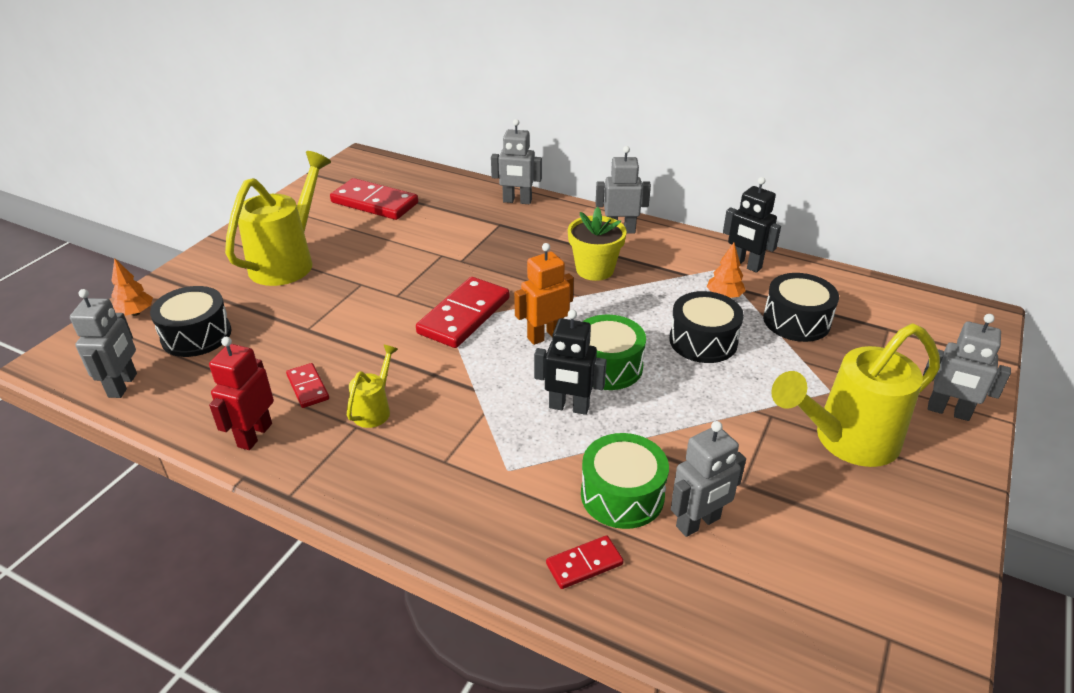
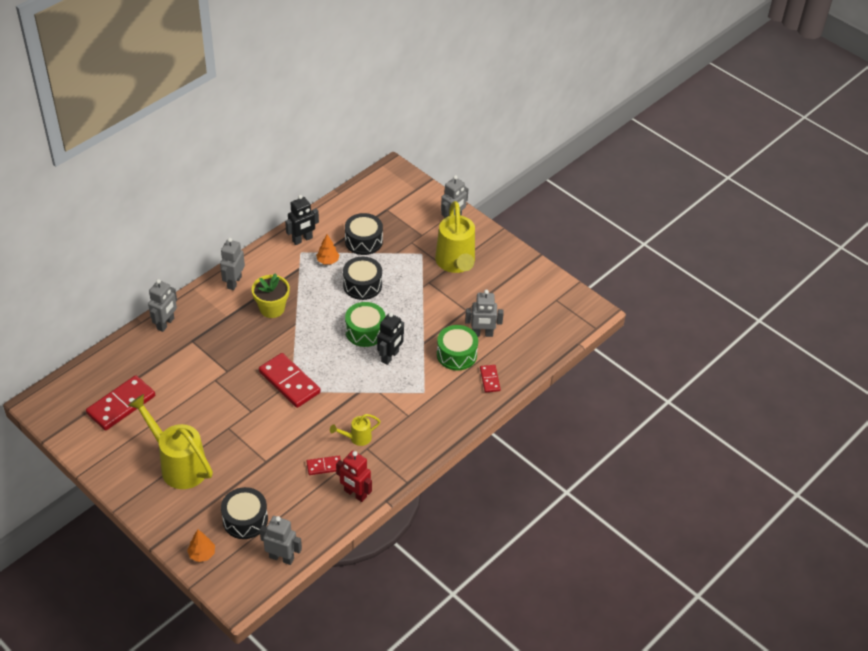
camera: 75 degrees left, 10 degrees up
yellow watering can [347,345,398,428] -> yellow watering can turned 60 degrees counterclockwise [330,414,381,446]
orange robot [514,243,574,345] -> none
grey robot [671,421,746,537] -> grey robot turned 105 degrees clockwise [465,290,504,337]

